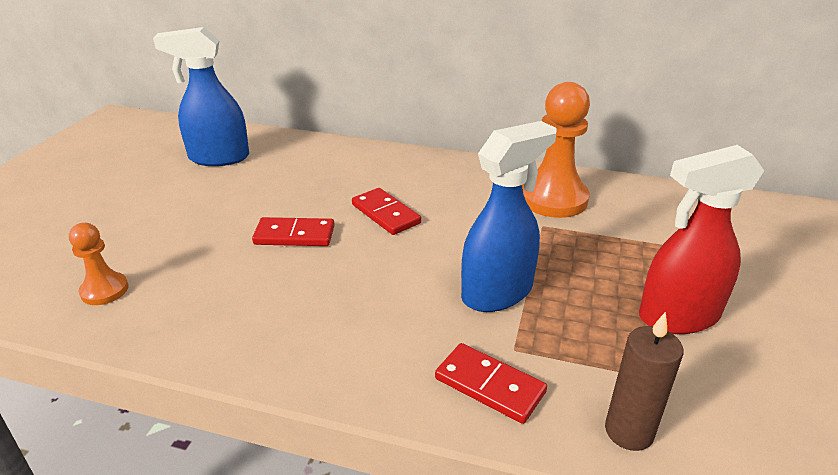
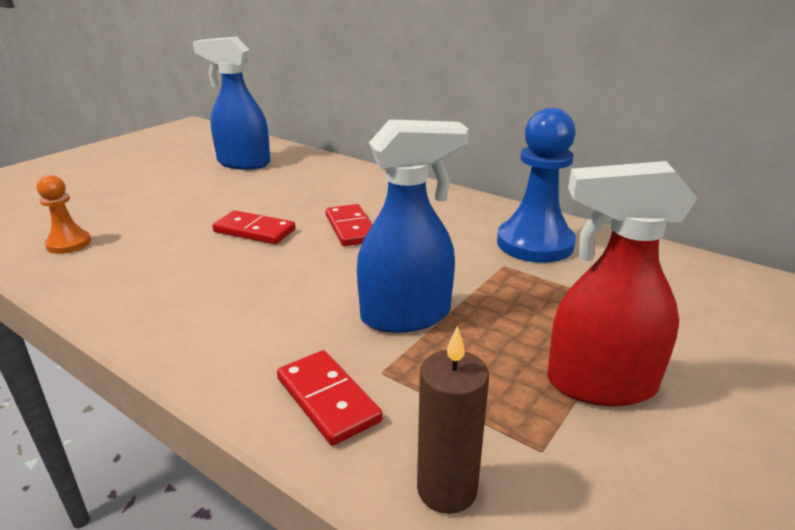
camera: 20 degrees right, 5 degrees down
orange pawn [522,82,590,218] -> blue pawn [497,108,576,263]

